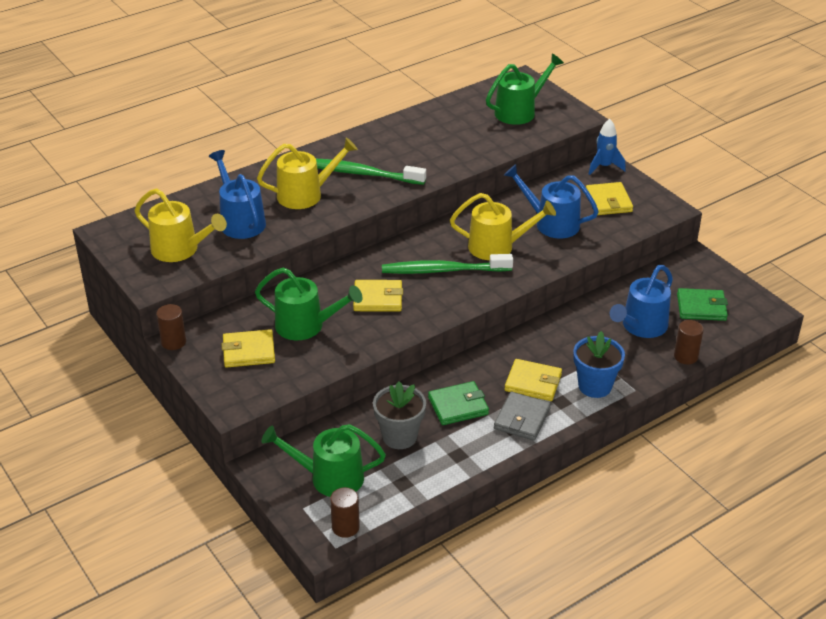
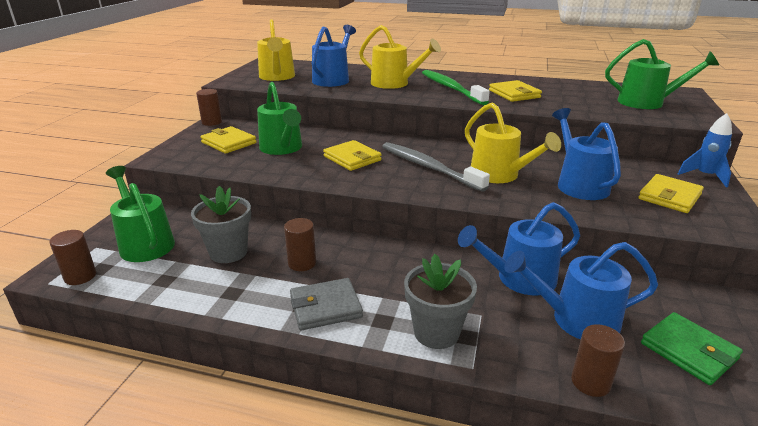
camera: 50 degrees right, 10 degrees down
green toothbrush [382,254,513,274] -> grey toothbrush [382,142,490,192]
green wallet [428,381,489,425] -> brown cylinder [284,218,316,271]
yellow wallet [505,359,562,401] -> yellow wallet moved to [489,80,542,102]
blue flower pot [573,331,625,398] -> grey flower pot [404,254,477,349]
none -> blue watering can [458,202,580,295]

